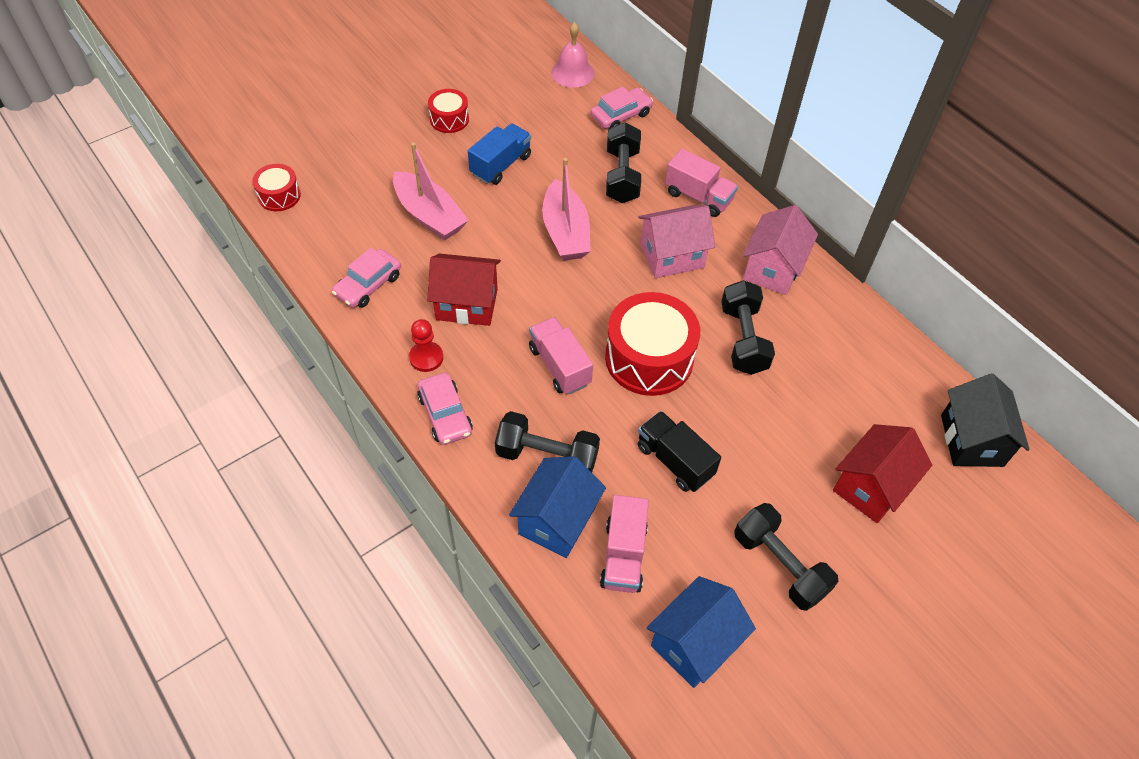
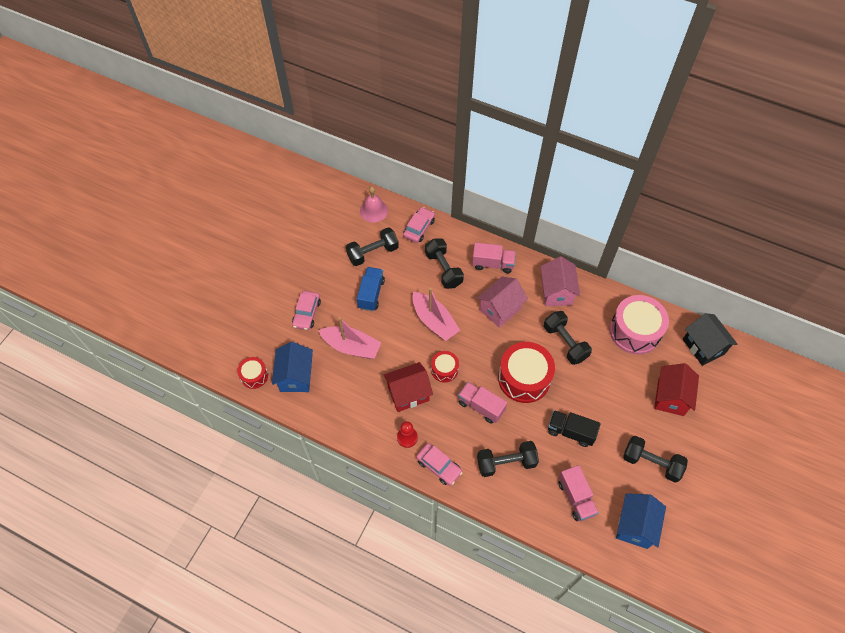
camera: 25 degrees left, 5 degrees up
pink car [332,248,401,308] -> pink car moved to [292,291,321,330]
red drum [428,89,469,133] -> red drum moved to [431,351,459,383]
blue house [509,456,606,558] -> blue house moved to [272,342,313,392]
none -> black dumbbell [346,227,399,266]
none -> pink drum [609,295,669,354]

